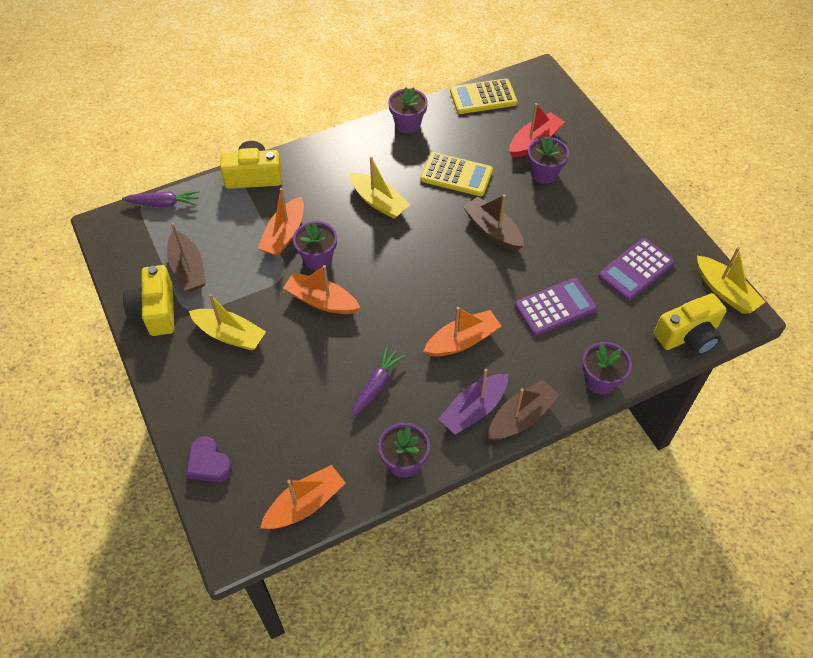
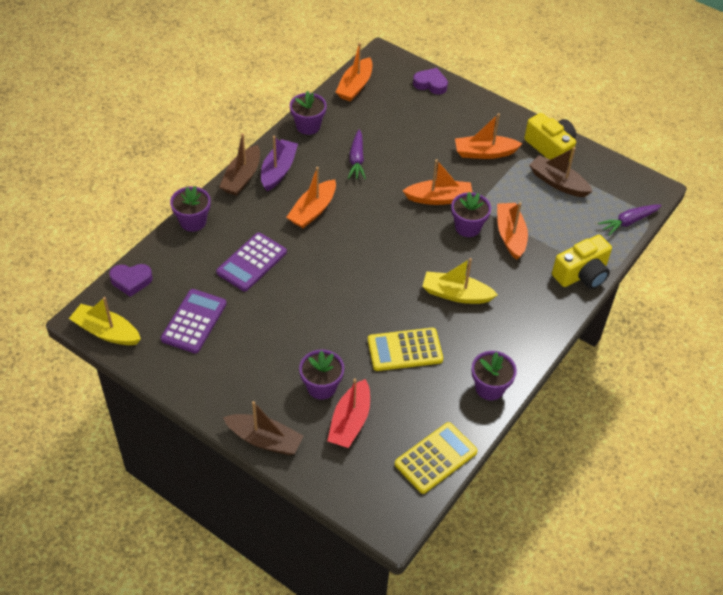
camera: 150 degrees right, 5 degrees down
yellow boat [189,294,266,350] -> orange boat [455,113,522,159]
brown boat [463,194,524,251] -> brown boat moved to [223,401,303,455]
yellow camera [654,293,727,355] -> purple heart [109,264,153,297]

